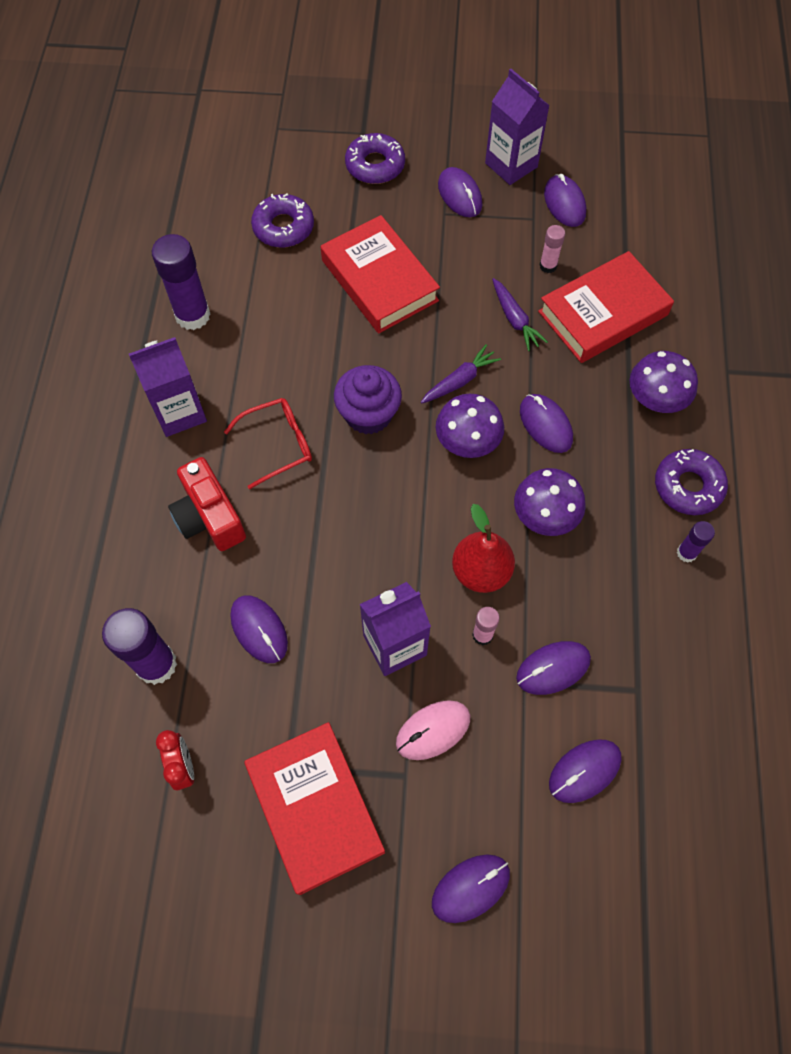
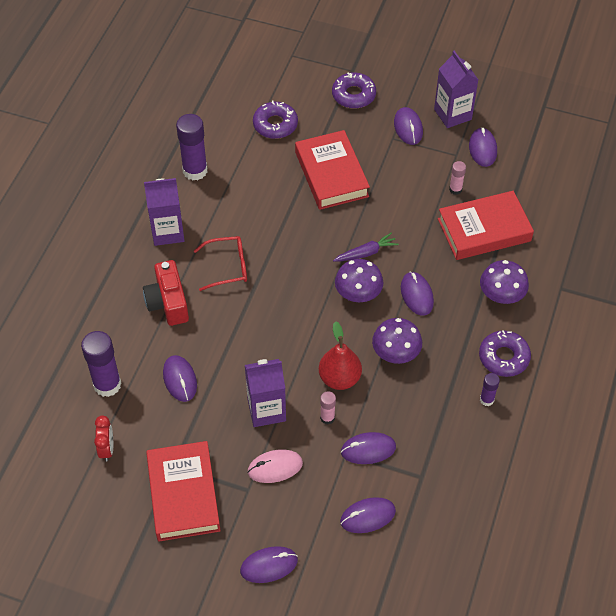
camera: 15 degrees right, 10 degrees down
purple cupcake [334,365,402,435] -> none
purple carrot [492,278,548,351] -> none

